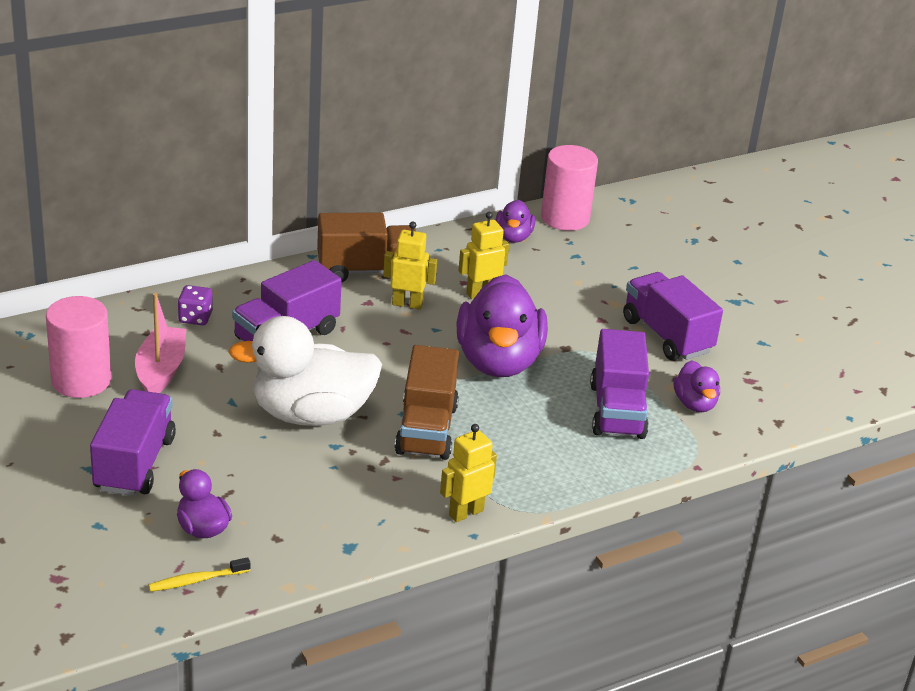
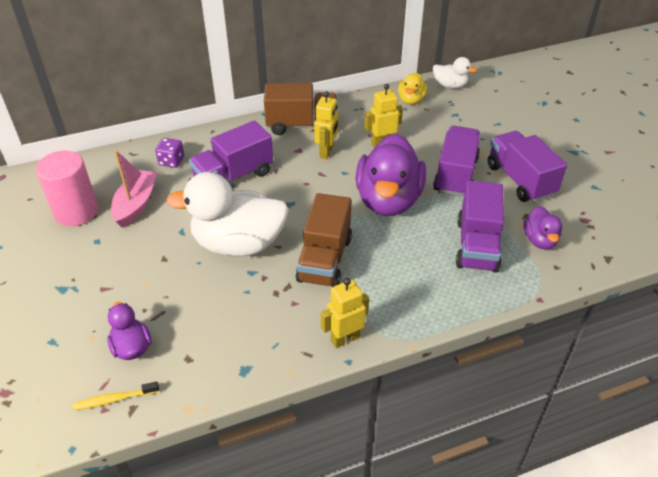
camera: 10 degrees right, 10 degrees up
purple truck [90,389,176,496] -> purple truck moved to [433,126,480,197]
yellow robot [383,222,437,309] -> yellow robot turned 90 degrees clockwise [314,91,338,159]
purple duck [496,200,535,243] -> yellow duck [398,73,427,105]
pink cylinder [541,145,598,231] -> white duck [433,57,477,89]

